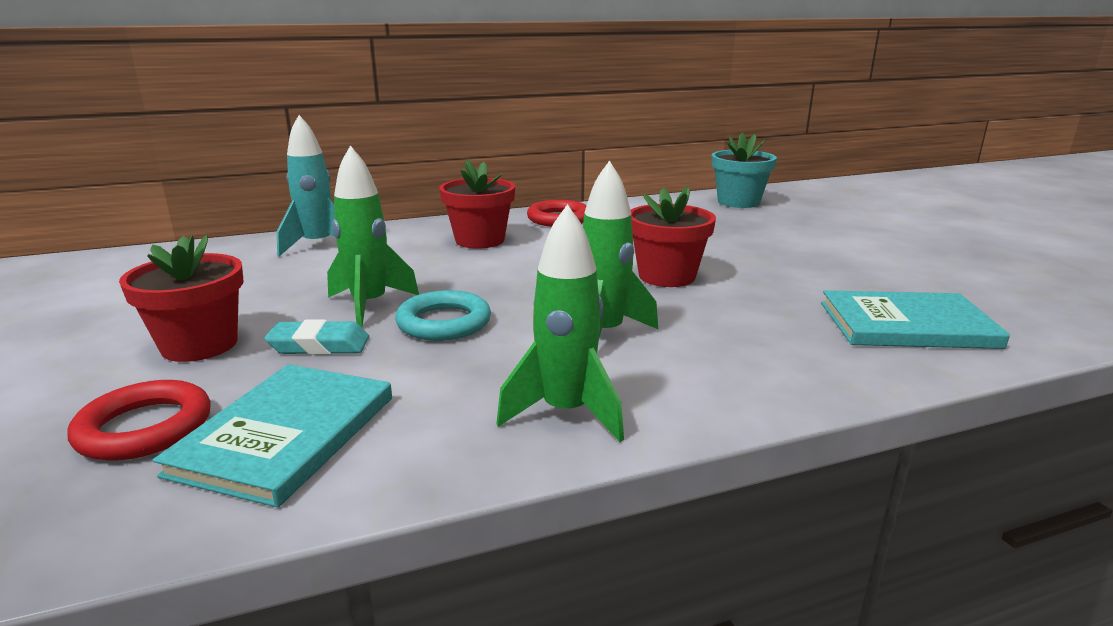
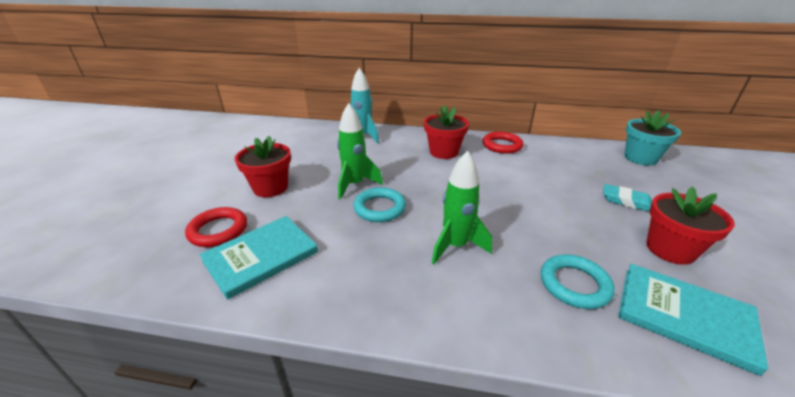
camera: 30 degrees right, 10 degrees up
turquoise eraser [265,319,369,355] -> turquoise eraser moved to [603,184,652,212]
green rocket [496,204,624,442] -> none
red flower pot [631,186,716,287] -> red flower pot moved to [646,187,735,265]
none -> turquoise ring [541,254,615,309]

